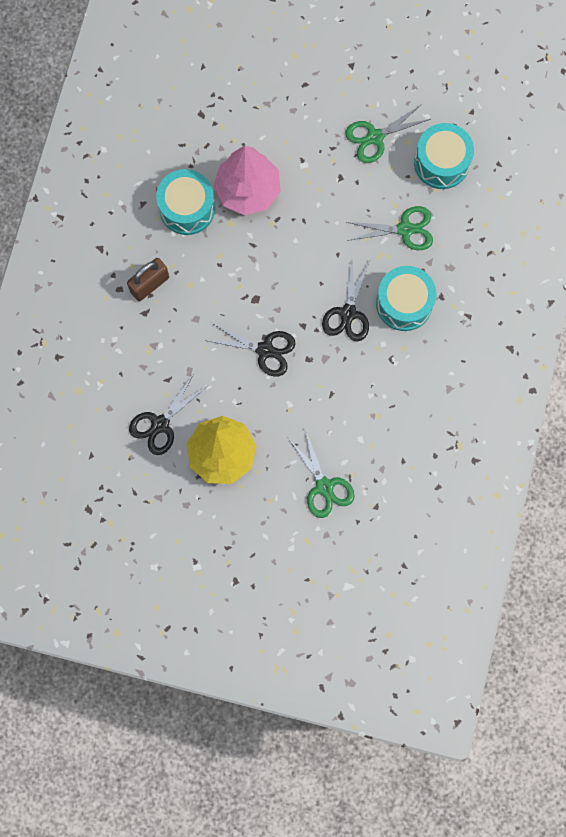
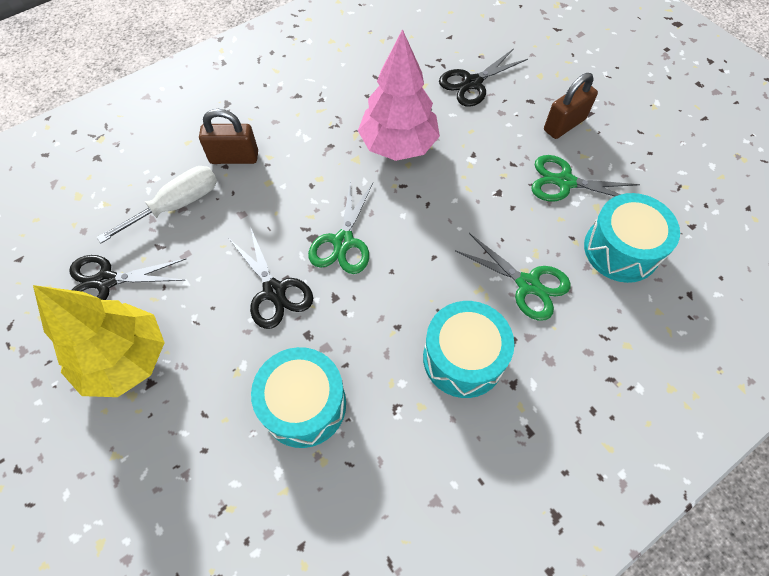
camera: 40 degrees right, 15 degrees down
turquoise drum [156,169,215,235] -> turquoise drum moved to [251,347,346,448]
green scissors [289,429,355,518] -> green scissors moved to [308,179,373,274]
black scissors [322,259,371,342] -> black scissors moved to [439,48,528,107]
none -> white screwdriver [96,166,217,243]
none -> brown padlock [544,73,598,139]

